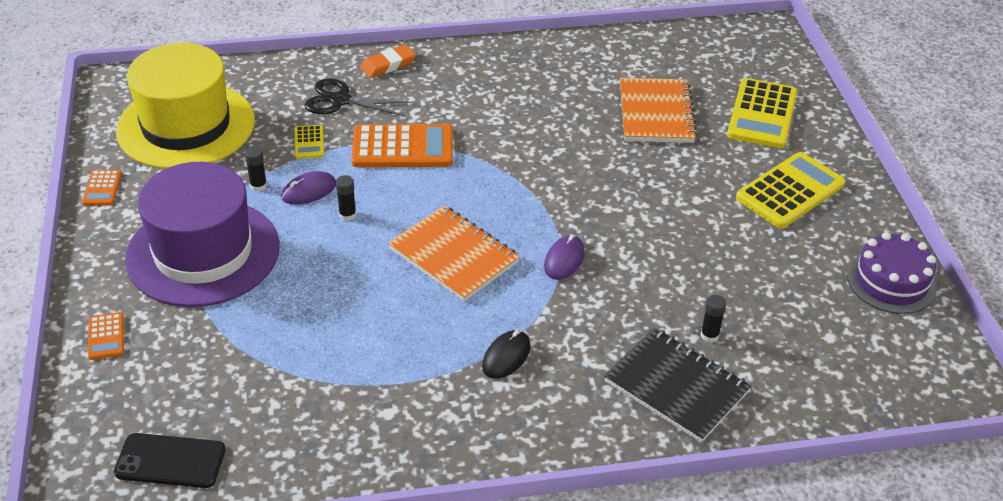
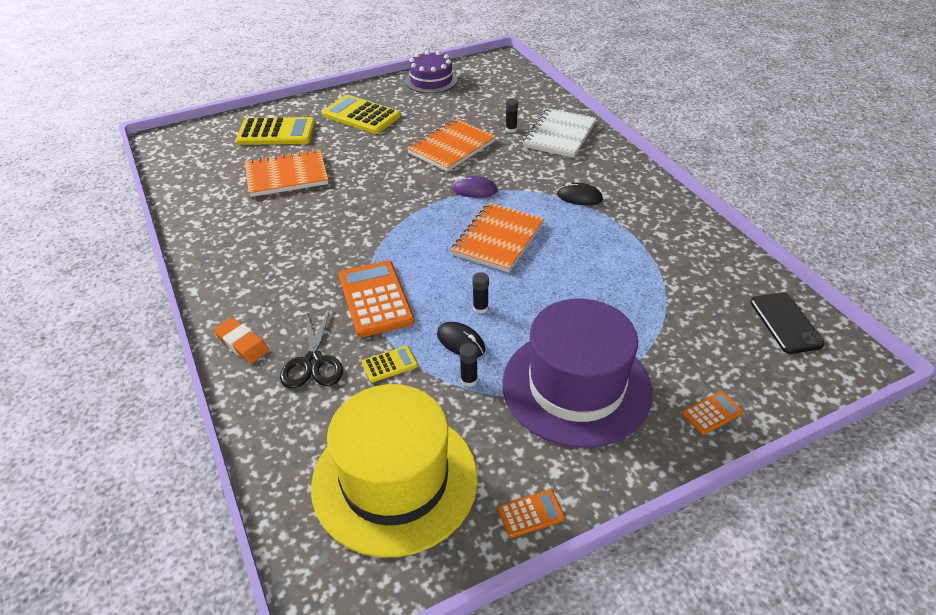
camera: 105 degrees left, 0 degrees up
purple mouse [281,171,336,205] -> black mouse [437,322,485,357]
black notebook [604,328,751,443] -> white notebook [523,108,596,158]
none -> orange notebook [407,119,496,172]

